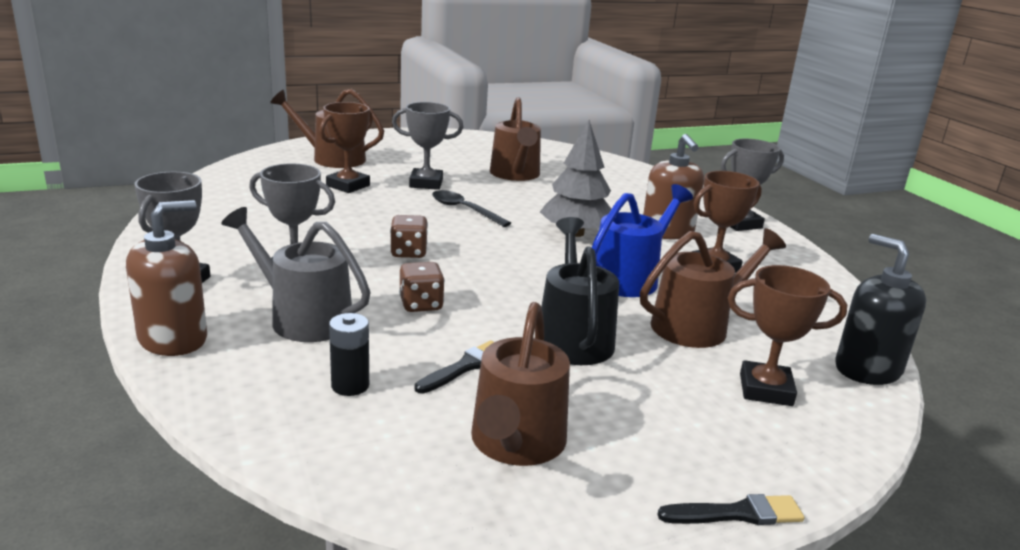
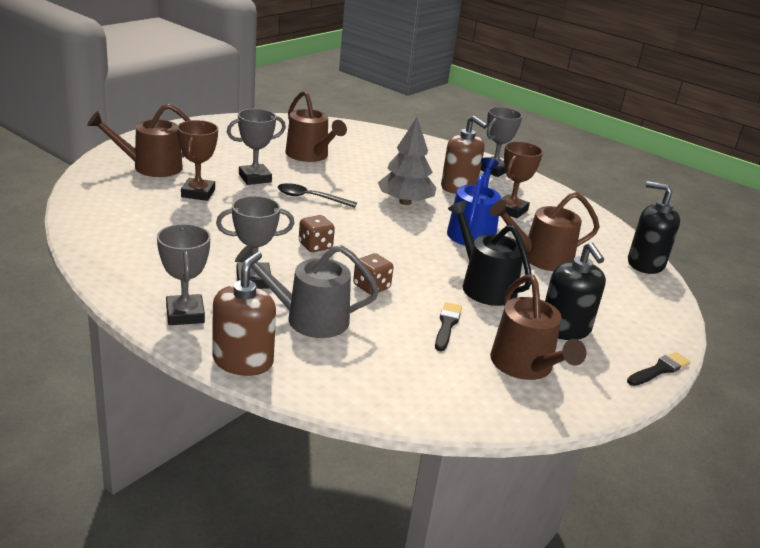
camera: 30 degrees left, 5 degrees up
black battery [329,313,369,396] -> none
brown watering can [640,228,786,348] -> brown watering can turned 135 degrees counterclockwise [490,192,600,271]
brown trophy [728,265,847,406] -> none
none -> black soap dispenser [545,242,606,340]

